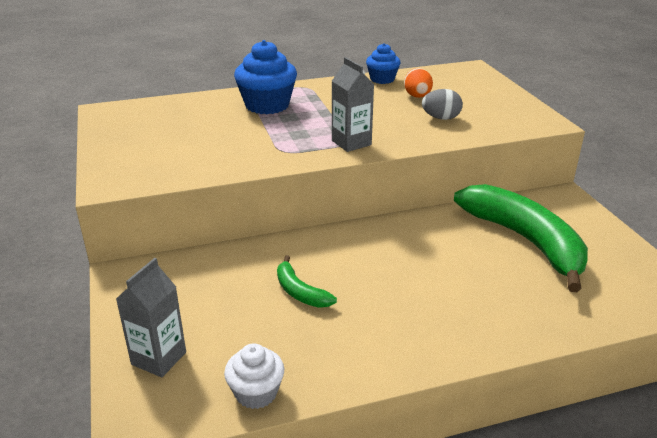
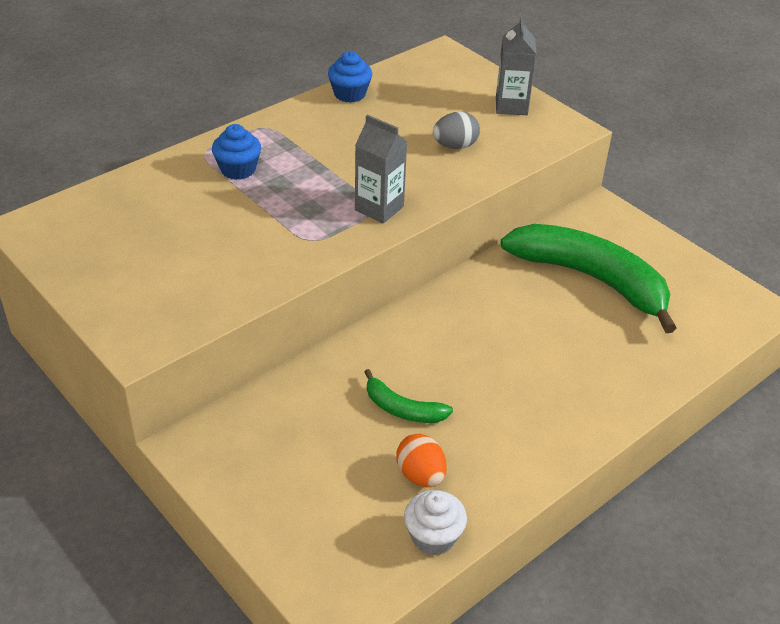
camera: 25 degrees left, 10 degrees up
grey carton [116,258,186,377] -> grey carton moved to [496,16,536,115]
blue cupcake [234,40,297,114] -> blue cupcake [212,124,261,180], size x0.61
orange egg [404,68,433,98] -> orange egg moved to [396,434,447,487]

